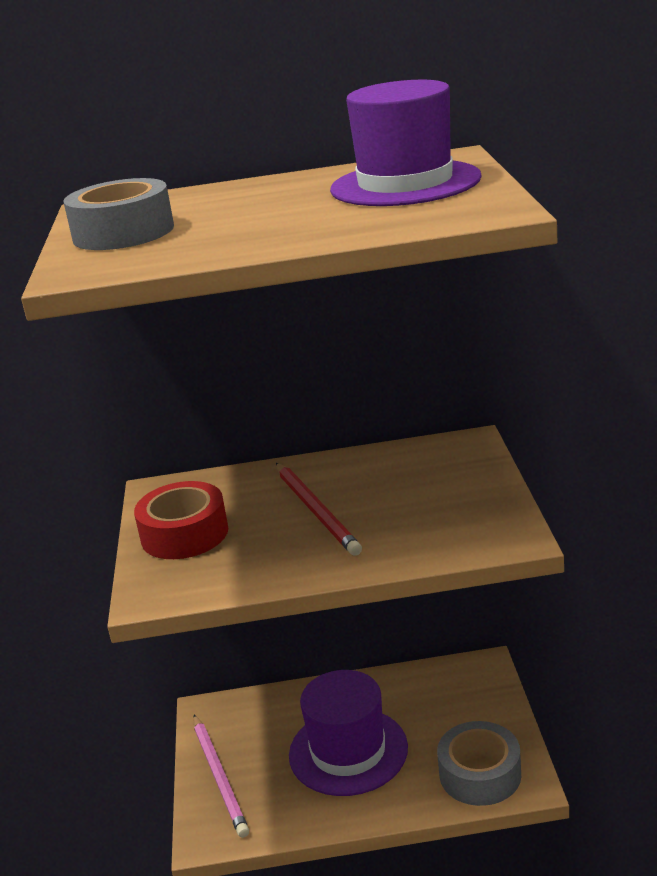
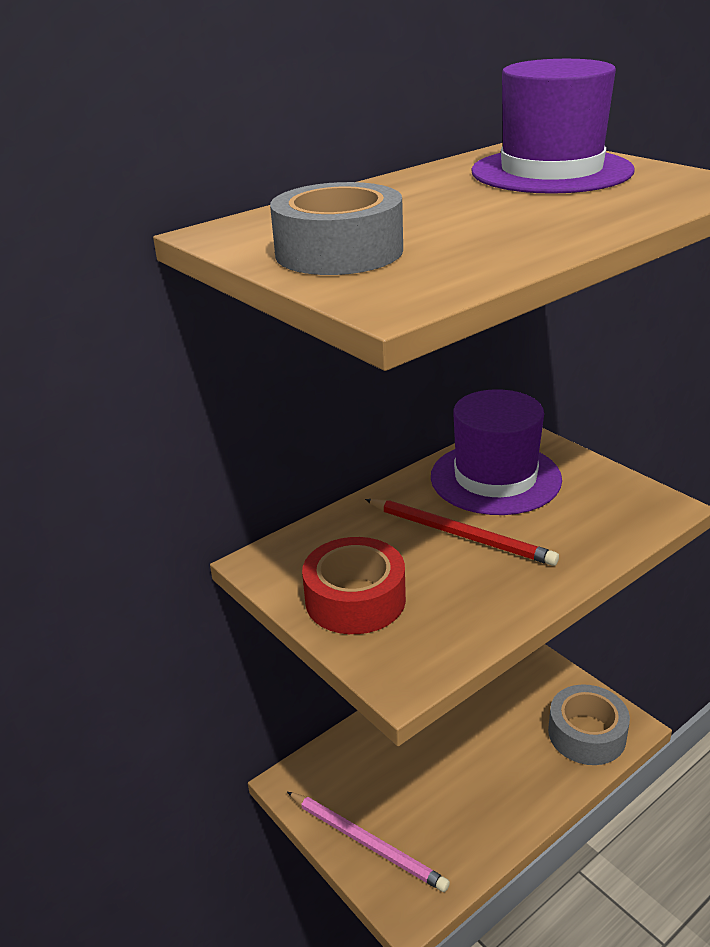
camera: 35 degrees left, 5 degrees up
purple hat [289,670,408,796] -> purple hat moved to [431,389,562,515]

